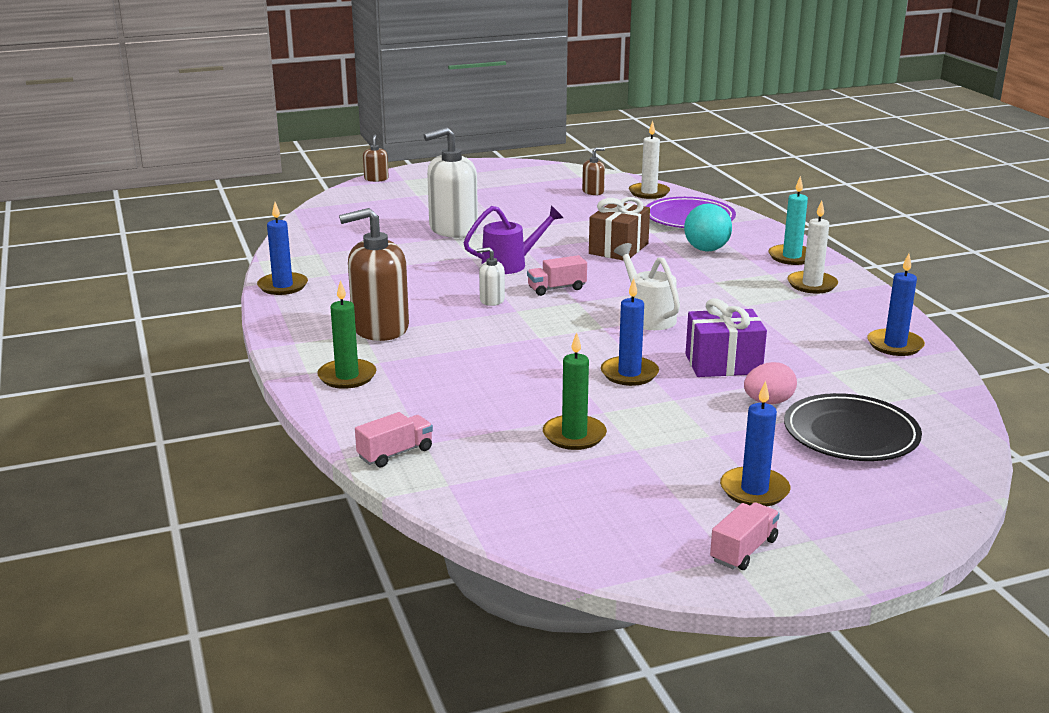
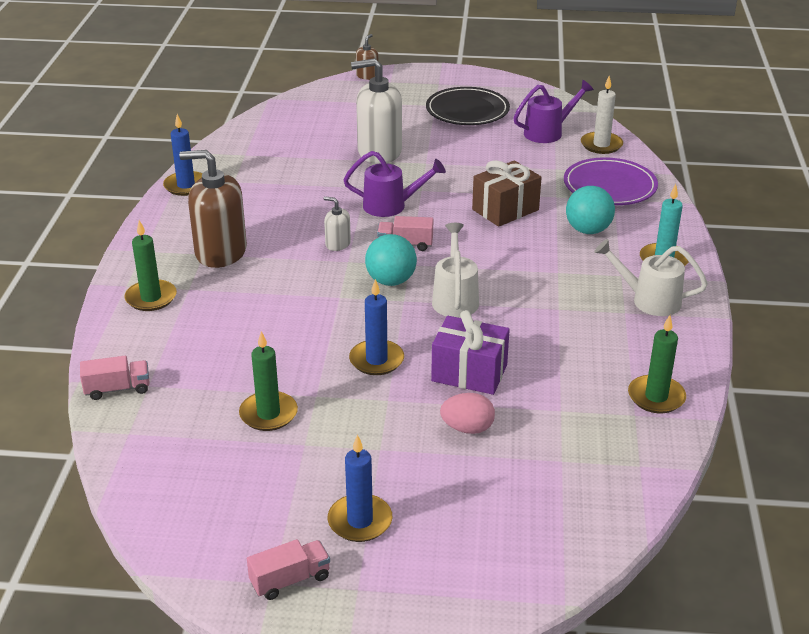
camera: 25 degrees right, 10 degrees up
brown soap dispenser [582,148,605,195] -> purple watering can [513,80,594,143]
black plate [784,393,922,461] -> black plate moved to [426,87,510,125]
white candle [787,201,838,294] -> white watering can [594,239,708,316]
blue candle [867,254,925,356] -> green candle [628,315,686,413]
none -> turquoise ball [365,234,417,286]

